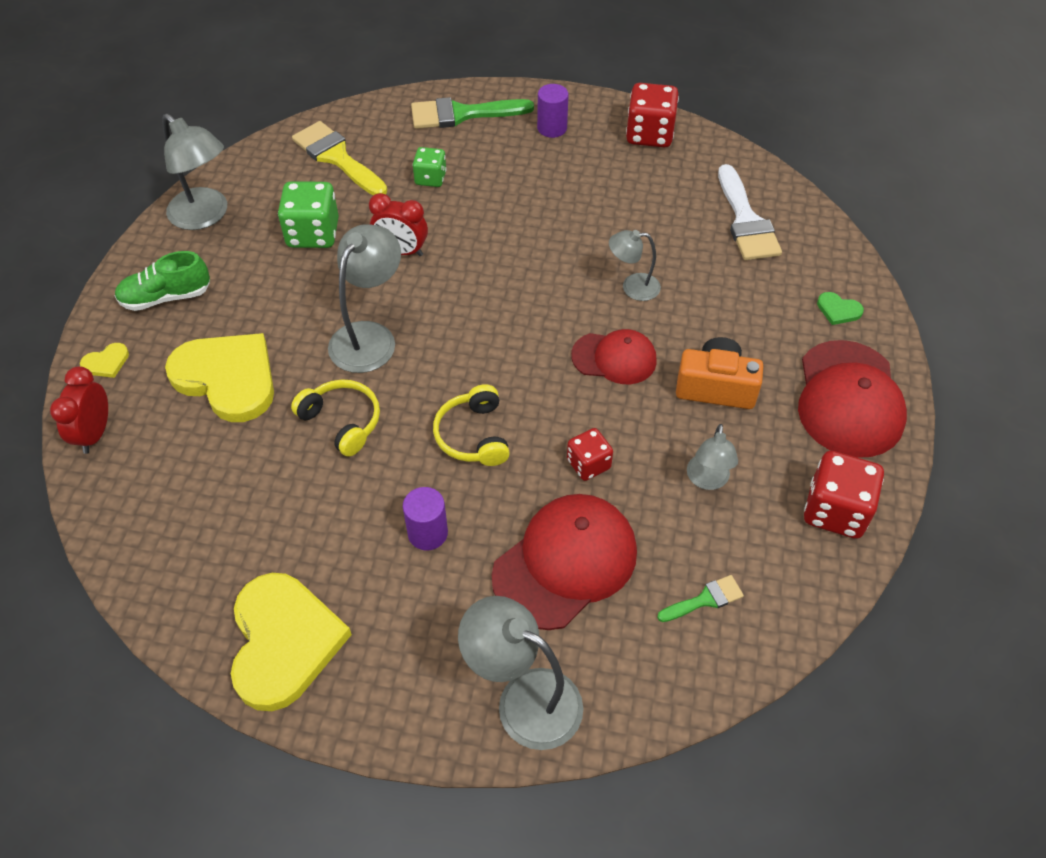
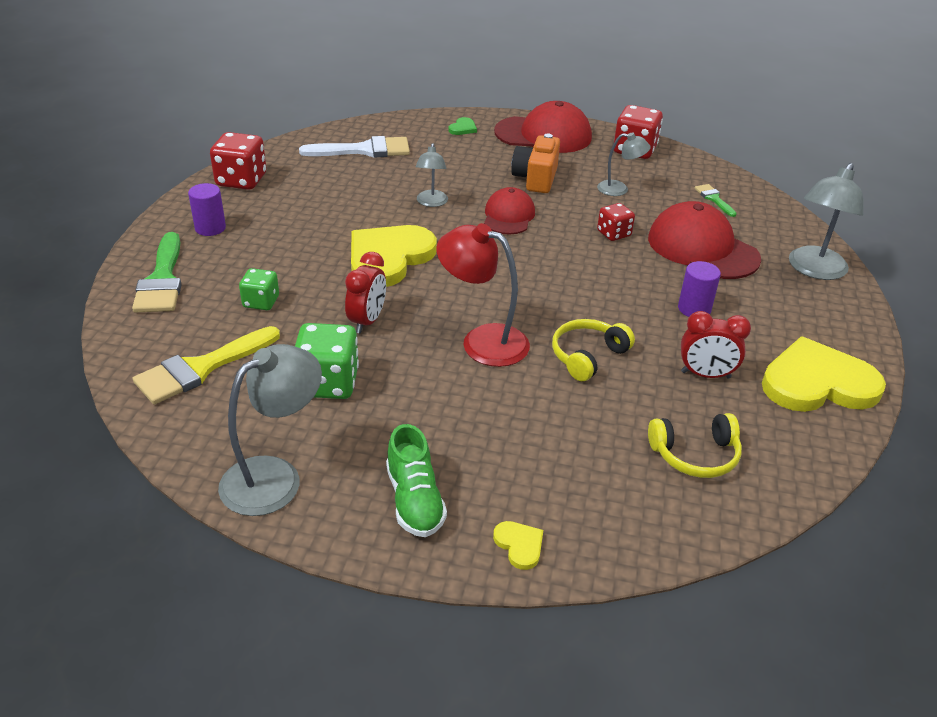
camera: 90 degrees left, 15 degrees down
red clock [50,366,108,454] -> red clock moved to [681,311,751,379]
yellow heart [165,333,274,422] -> yellow heart moved to [351,225,437,287]
grey lamp [328,224,401,373] -> red lamp [436,223,530,367]
yellow headphones [433,384,510,466] -> yellow headphones moved to [648,413,742,478]

